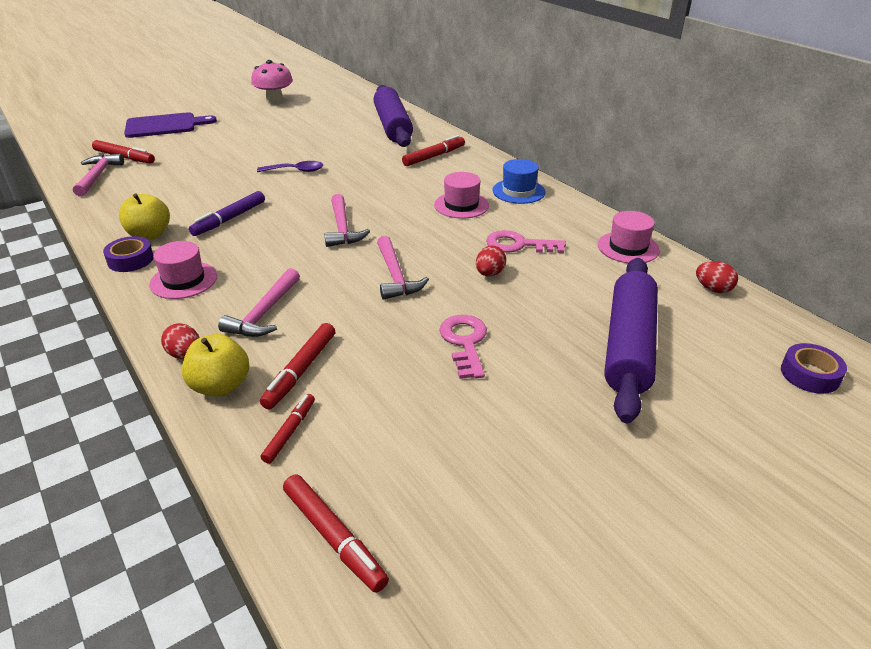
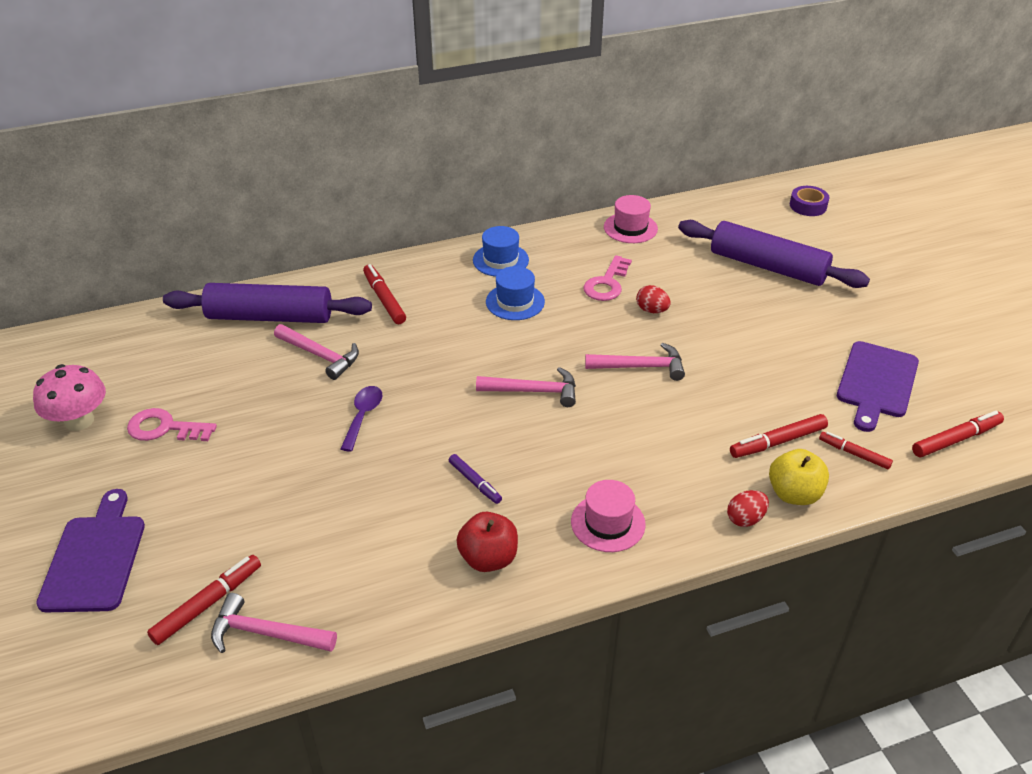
camera: 75 degrees left, 5 degrees up
purple tape [103,236,154,272] -> none
yellow apple [119,194,170,240] -> red apple [457,512,518,572]
purple marker [189,191,265,236] -> purple marker [449,454,502,504], size x0.67
pink hammer [218,268,300,337] -> pink hammer moved to [274,324,359,380]
red marker [260,323,335,409] -> red marker turned 120 degrees clockwise [730,414,828,458]
pink hat [434,172,489,219] -> blue hat [486,266,545,320]
pink key [439,315,487,379] -> pink key moved to [127,408,217,441]
red egg [696,261,738,293] -> none
none -> purple cutting board [837,341,919,432]

